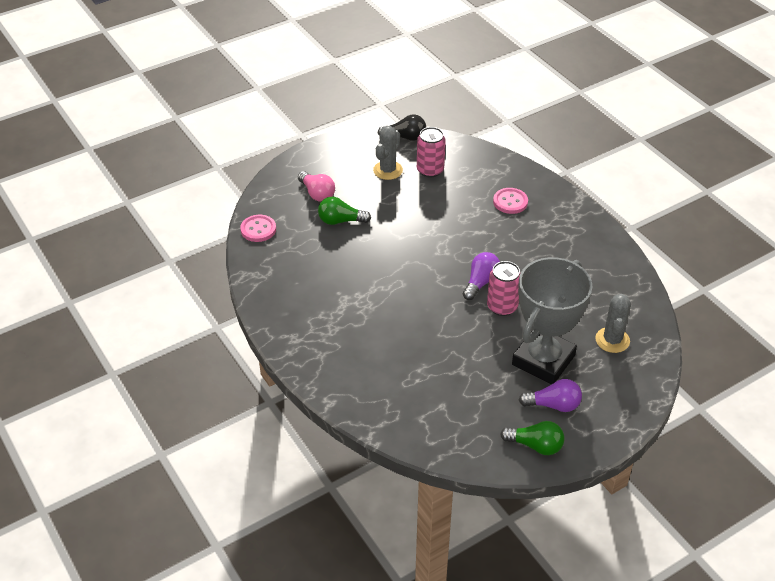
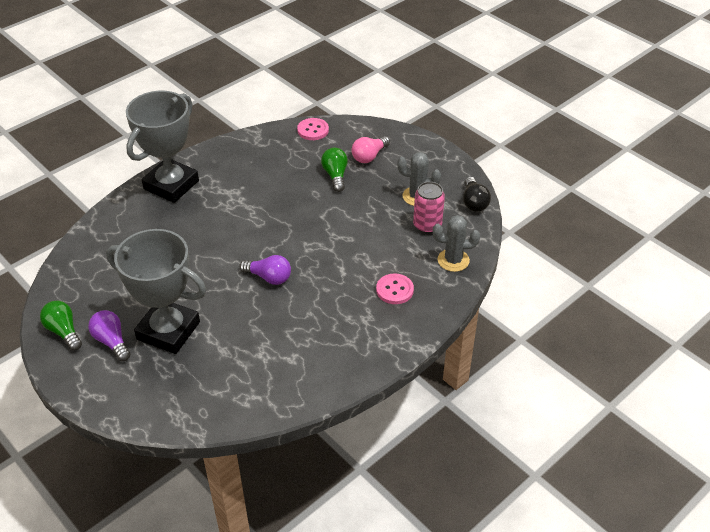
camera: 80 degrees right, 0 degrees up
pink can [487,261,520,316] -> none
green light bulb [500,421,565,455] -> green light bulb turned 135 degrees clockwise [40,301,82,351]
purple light bulb [519,379,582,412] -> purple light bulb turned 150 degrees clockwise [88,310,130,361]
grey cactus [595,294,631,353] -> grey cactus moved to [433,215,480,272]
none -> grey trophy [126,91,199,203]

